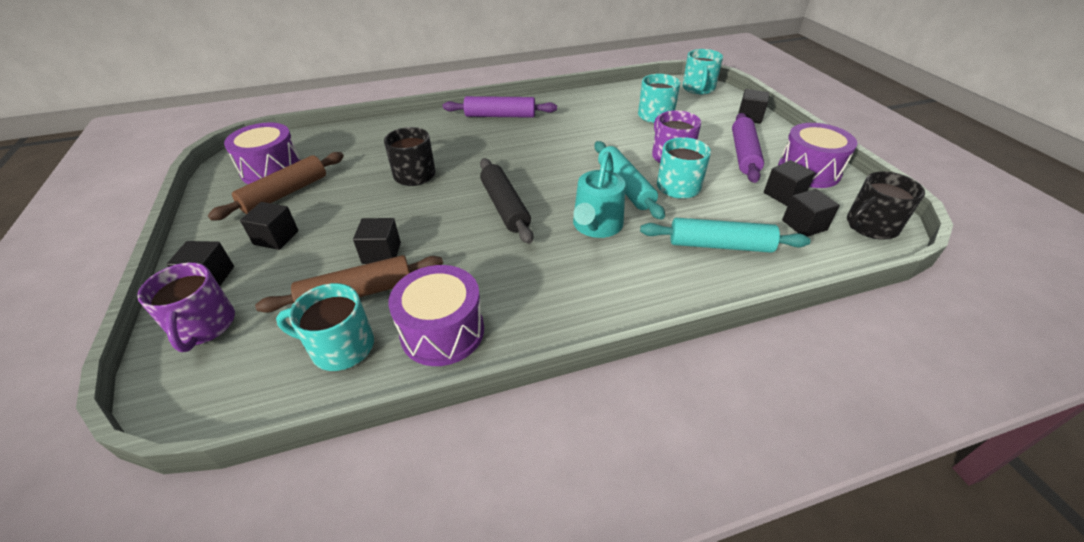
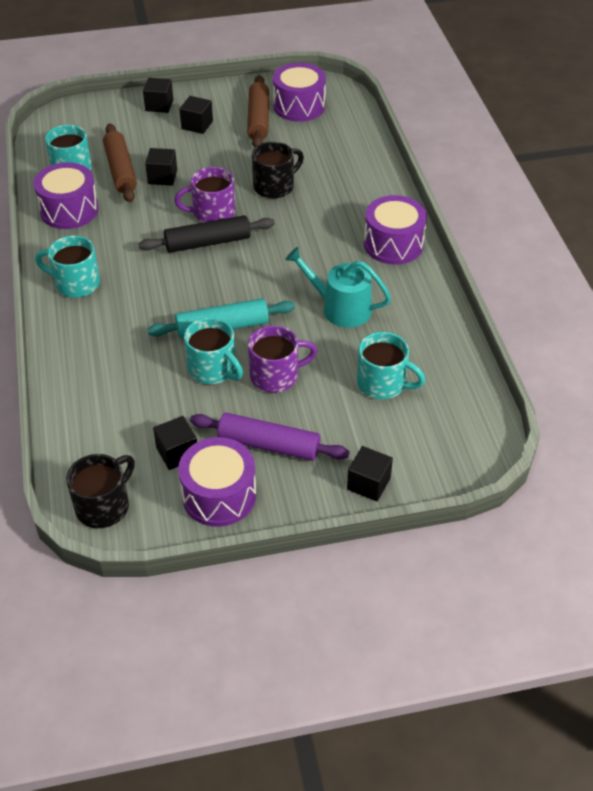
camera: 95 degrees right, 5 degrees up
purple mug [137,262,235,352] -> purple mug moved to [174,167,235,223]
brown rolling pin [208,152,344,221] -> brown rolling pin turned 45 degrees clockwise [247,75,269,147]
purple rolling pin [443,96,557,118] -> purple drum [364,195,427,265]
turquoise watering can [573,151,626,238] -> turquoise watering can moved to [285,247,391,328]
turquoise rolling pin [640,218,811,253] -> none
turquoise mug [682,49,723,94] -> turquoise mug moved to [35,236,100,298]
black cube [782,189,840,237] -> none
black mug [847,171,925,240] -> black mug turned 60 degrees clockwise [66,454,135,528]

